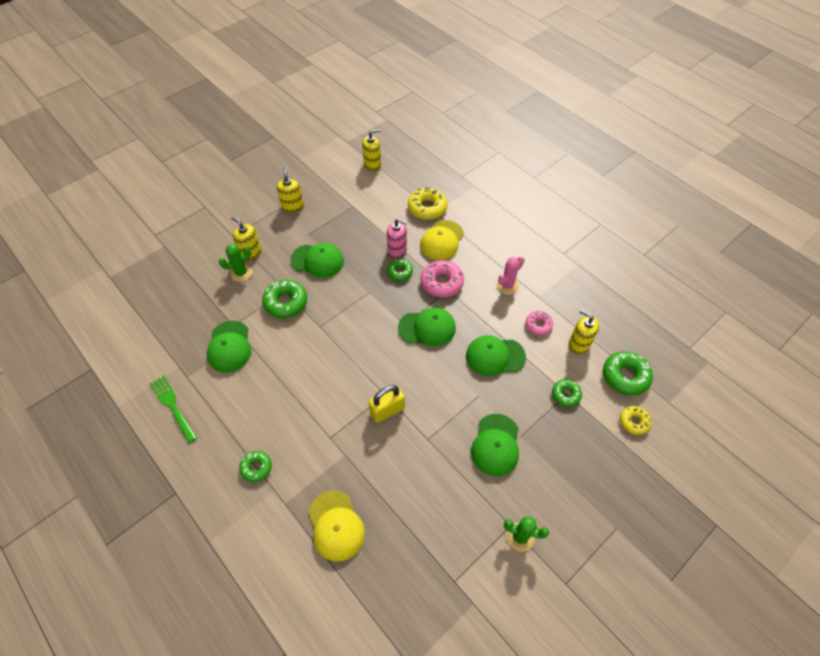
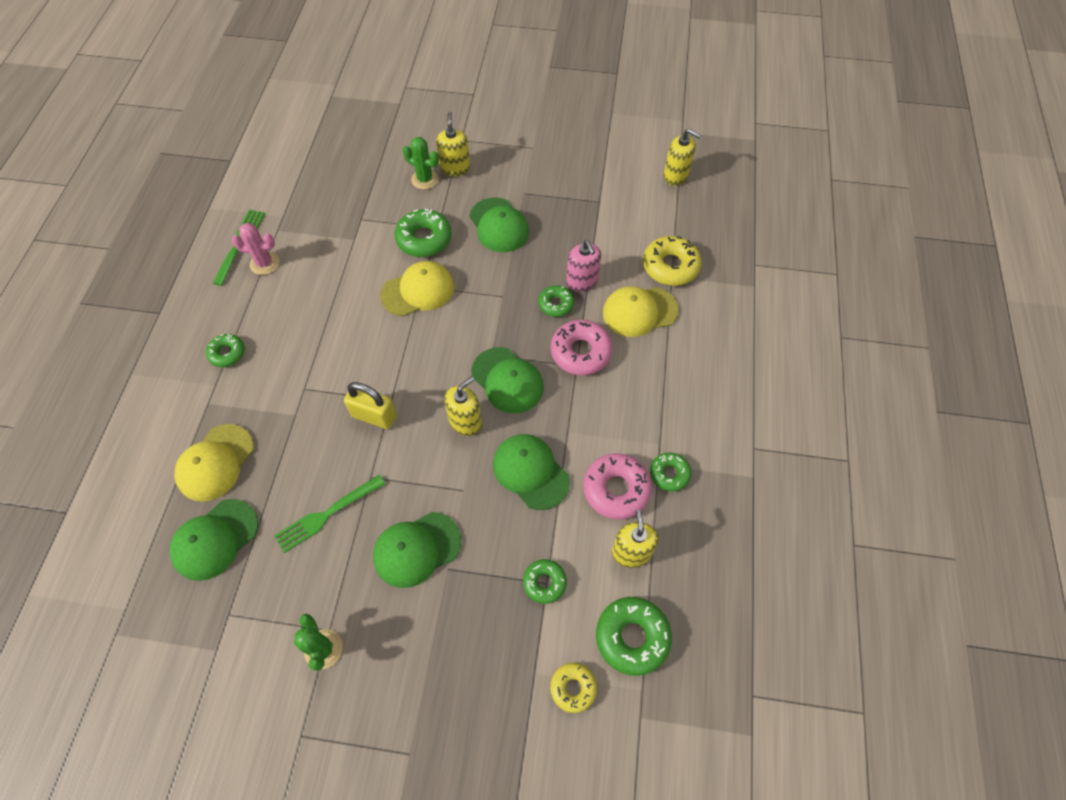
camera: 50 degrees right, 5 degrees up
green cap [207,321,251,372] -> green cap moved to [170,499,258,581]
yellow soap dispenser [277,167,304,213] -> yellow soap dispenser moved to [444,376,482,436]
pink cactus [497,256,525,295] -> pink cactus moved to [231,223,279,275]
pink donut [525,311,553,335] -> pink donut [583,453,652,519], size x1.65
none -> green fork [274,475,385,553]
none -> yellow cap [380,261,454,316]
none -> green donut [650,453,691,492]

